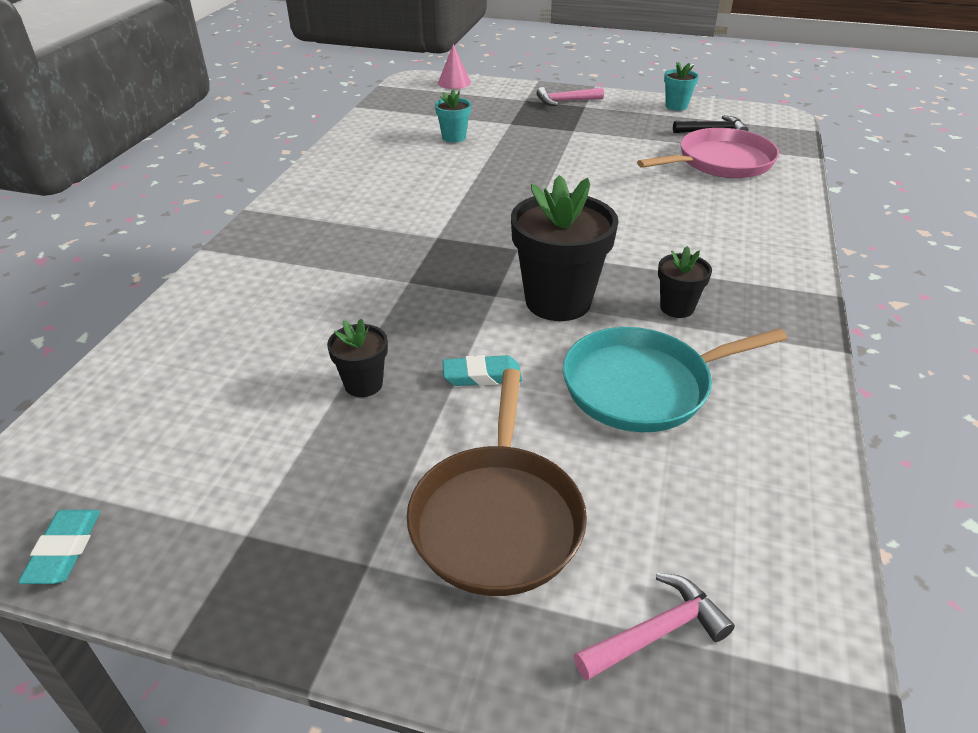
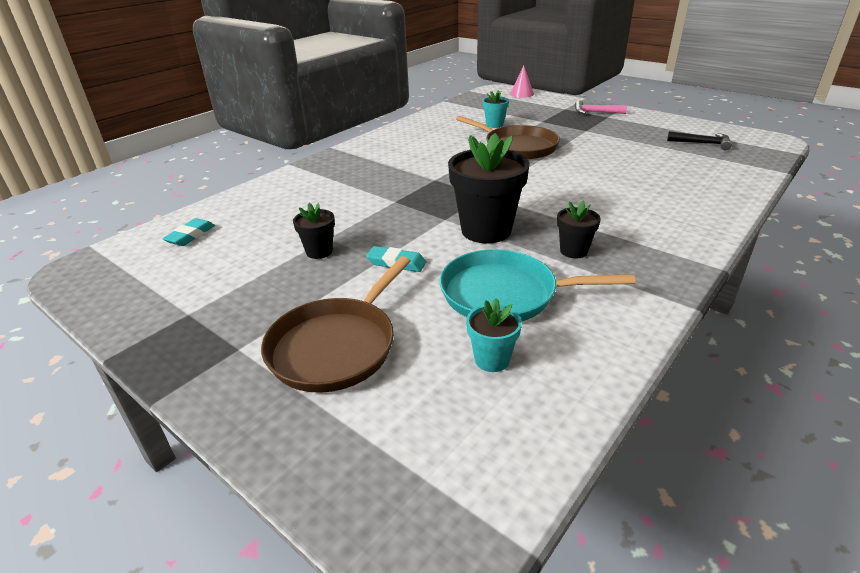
camera: 25 degrees right, 5 degrees down
turquoise eraser [18,510,100,584] -> turquoise eraser moved to [162,218,215,246]
pink hammer [574,573,735,681] -> none
pink pan [637,128,779,178] -> none
turquoise flower pot [664,62,699,111] -> turquoise flower pot moved to [466,298,522,372]
none -> brown pan [456,116,560,160]

